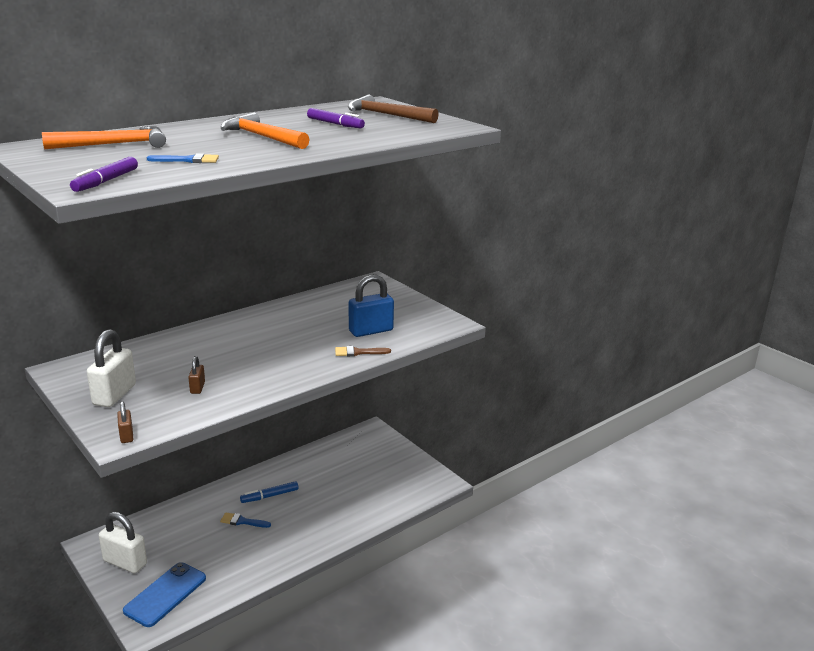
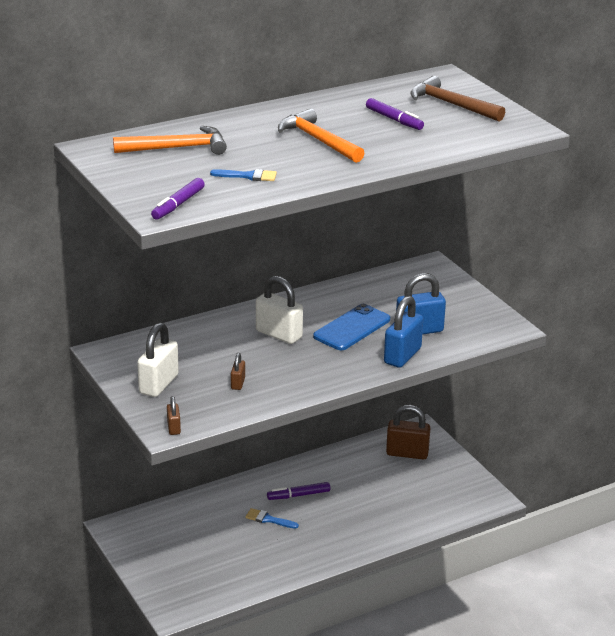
camera: 10 degrees right, 5 degrees up
white padlock [99,512,147,573] -> white padlock moved to [256,276,303,344]
blue phone [123,562,206,627] -> blue phone moved to [313,304,390,350]
blue marker [240,481,298,503] -> purple marker [267,482,330,500]
brown brush [335,346,391,356] -> blue padlock [384,296,423,368]
none -> brown padlock [386,405,430,460]

